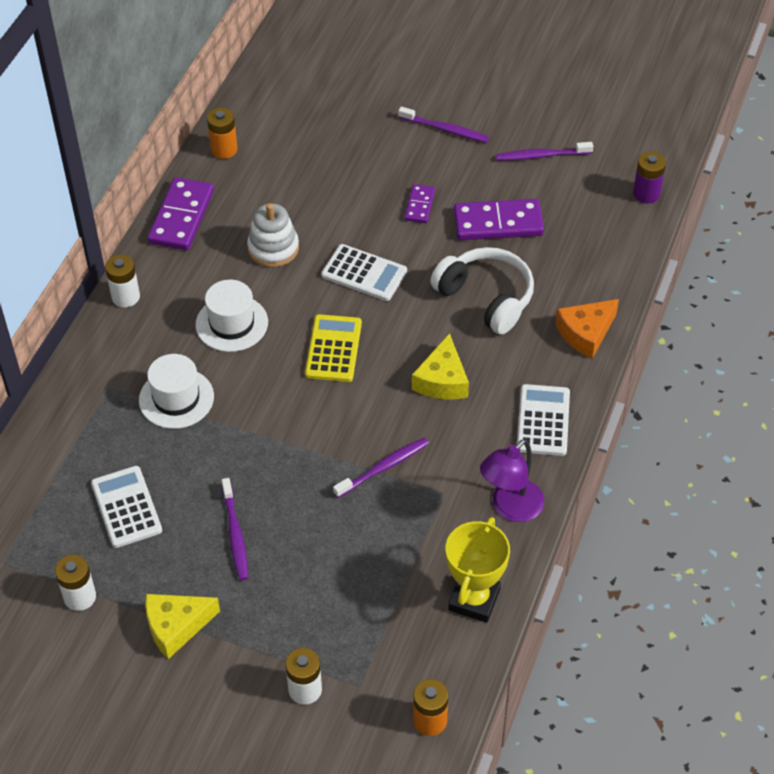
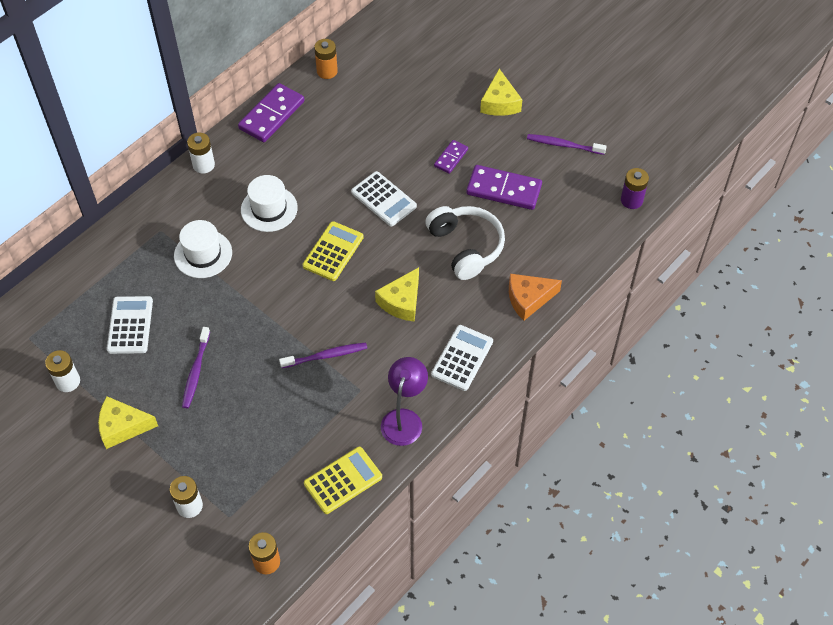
camera: 20 degrees right, 5 degrees up
white stacking toy [247,203,299,267] -> none
purple toothbrush [398,107,490,143] -> yellow cheese [480,69,522,116]
yellow trophy [446,517,510,623] -> yellow calculator [304,447,382,514]
purple lamp [480,439,544,522] -> purple lamp turned 135 degrees clockwise [381,357,428,446]

